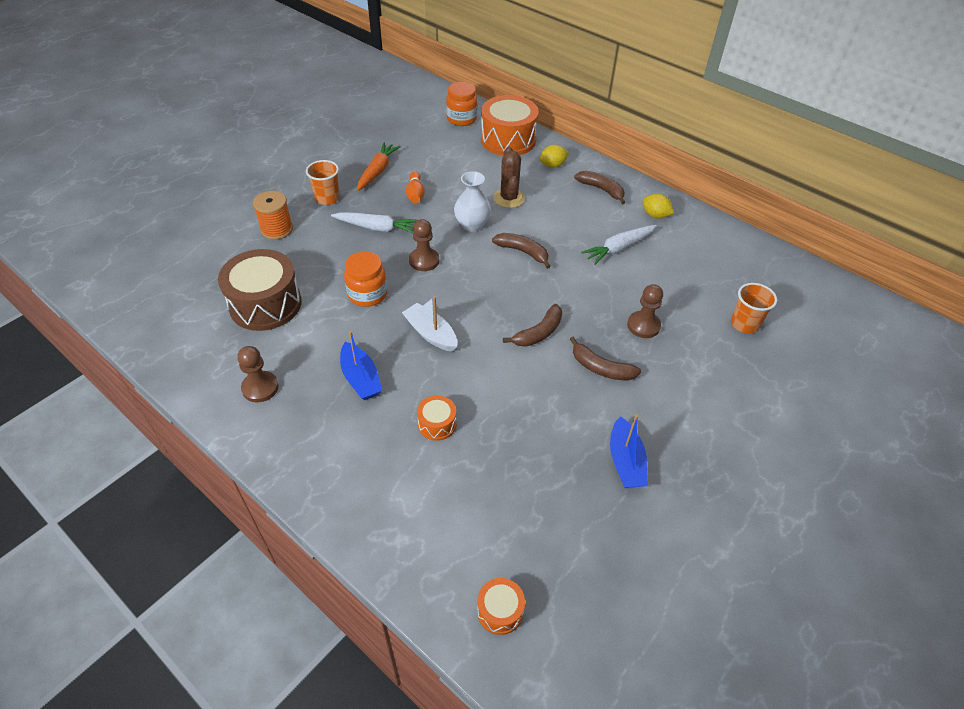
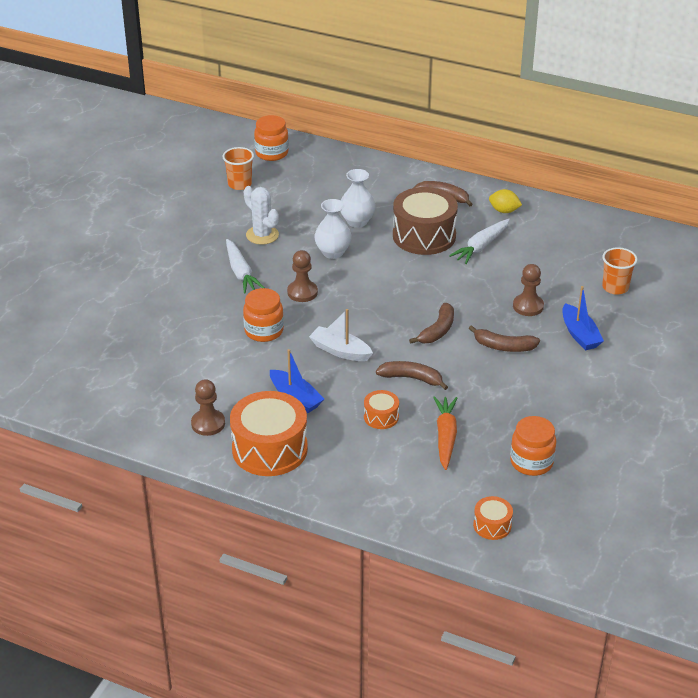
camera: 15 degrees left, 10 degrees down
brown drum [218,249,302,331] -> brown drum moved to [393,187,458,255]
orange spool [253,191,293,240] -> none
orange cup [306,160,340,205] -> orange cup moved to [222,147,254,190]
white carrot [331,212,418,233] -> white carrot turned 75 degrees clockwise [226,239,264,294]
orange carrot [357,142,401,191] -> orange carrot moved to [433,396,457,470]
orange bowling pin [405,171,425,203] -> white cactus [244,186,279,245]
orange drum [481,95,539,156] -> orange drum moved to [230,391,308,476]
brown banana [492,233,551,269] -> brown banana moved to [376,361,448,390]
brown cactus [494,147,525,208] -> white vase [341,169,376,228]
yellow lemon [539,145,569,168] -> none
blue boat [610,414,648,488] -> blue boat moved to [562,286,604,350]
none -> orange jar [510,416,556,476]

